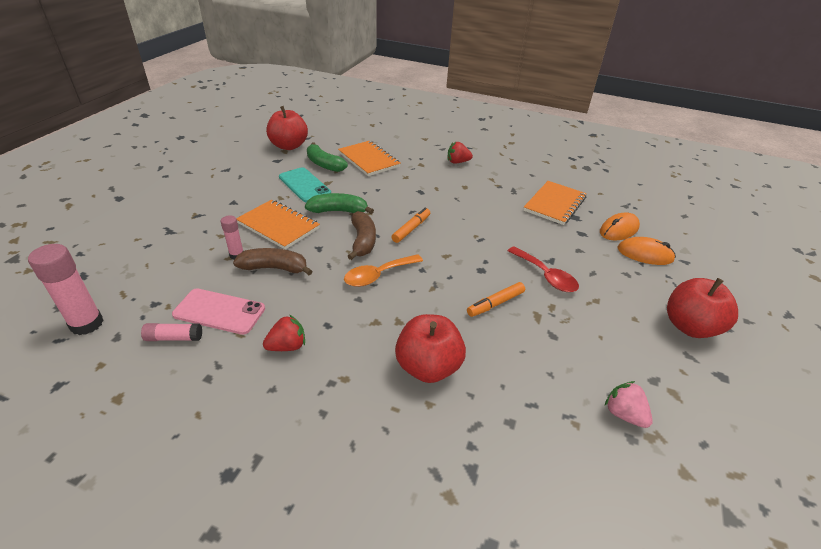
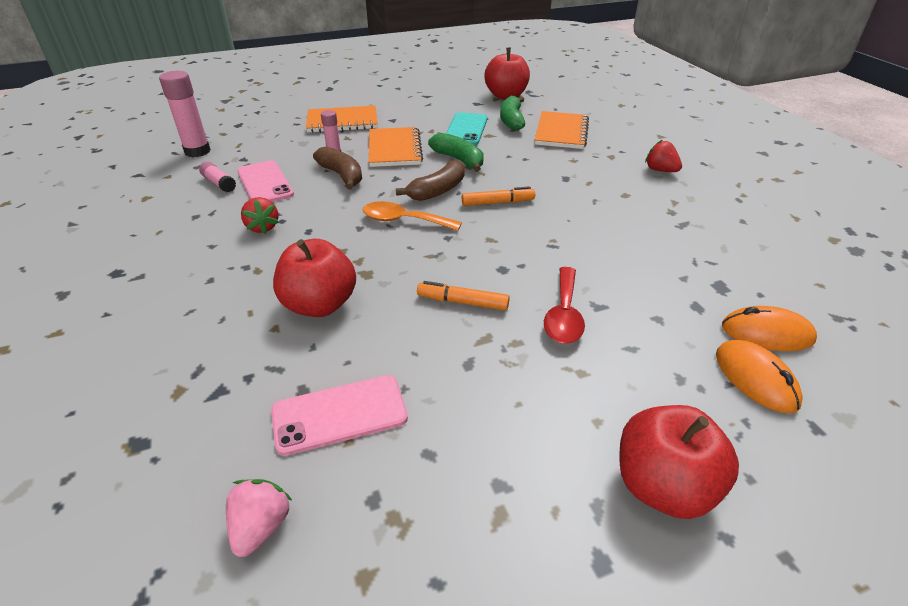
camera: 50 degrees right, 0 degrees up
red strawberry [263,314,305,351] -> red strawberry turned 45 degrees clockwise [241,197,279,234]
orange notebook [524,181,587,225] -> orange notebook moved to [306,106,378,133]
pink strawberry [605,381,653,428] -> pink strawberry moved to [226,479,292,557]
none -> pink phone [271,375,408,456]

